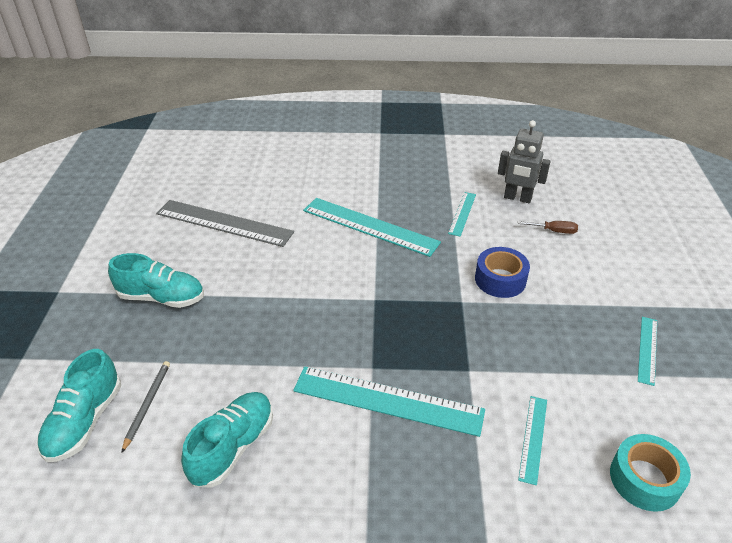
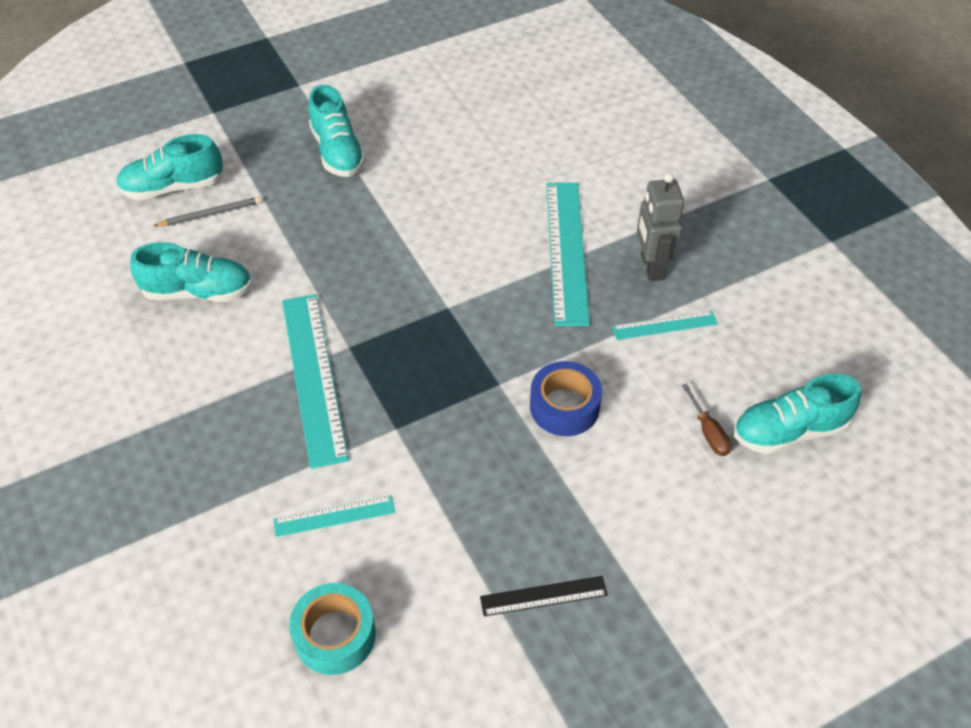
camera: 60 degrees right, 10 degrees up
grey ruler [156,200,294,247] -> none
grey robot [498,120,551,203] -> grey robot moved to [637,173,684,281]
turquoise ruler [638,317,657,386] -> black ruler [480,576,608,616]
none -> turquoise shoe [734,374,861,454]

